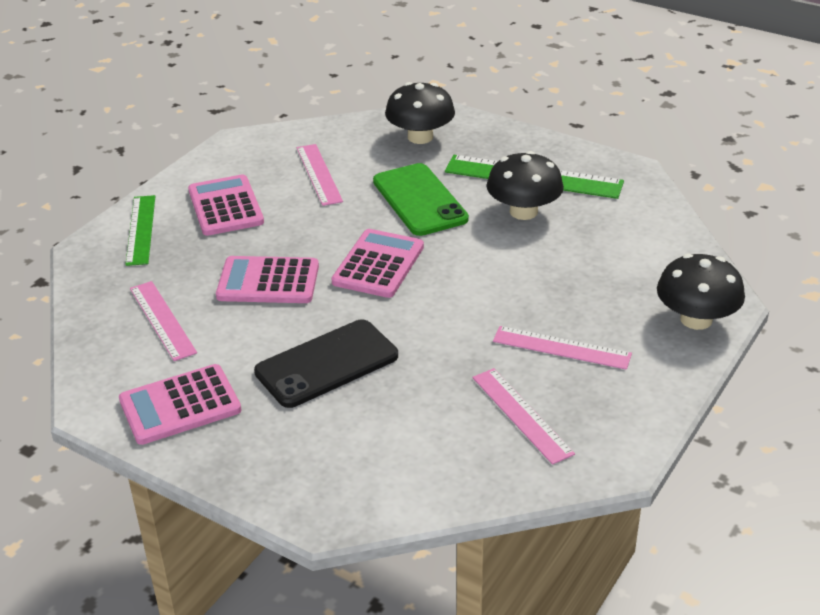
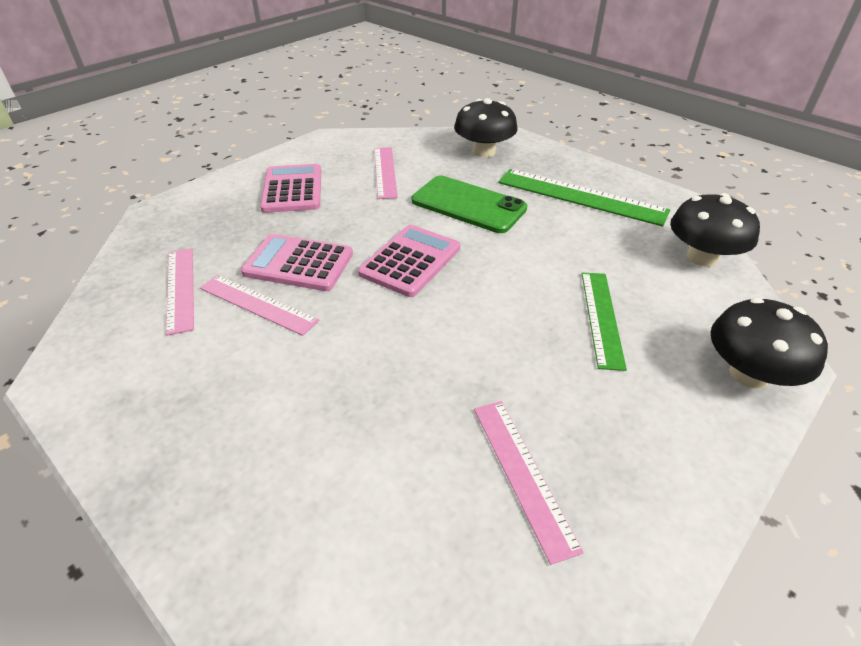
camera: 10 degrees right, 5 degrees up
pink calculator [119,364,241,445] -> none
green ruler [125,195,155,266] -> green ruler moved to [582,272,627,371]
black phone [254,319,398,408] -> none
green phone [373,163,469,236] -> green phone turned 45 degrees counterclockwise [412,176,527,233]
black mushroom [487,151,564,220] -> black mushroom moved to [670,193,760,266]
pink ruler [493,326,632,370] -> pink ruler moved to [200,275,320,336]

